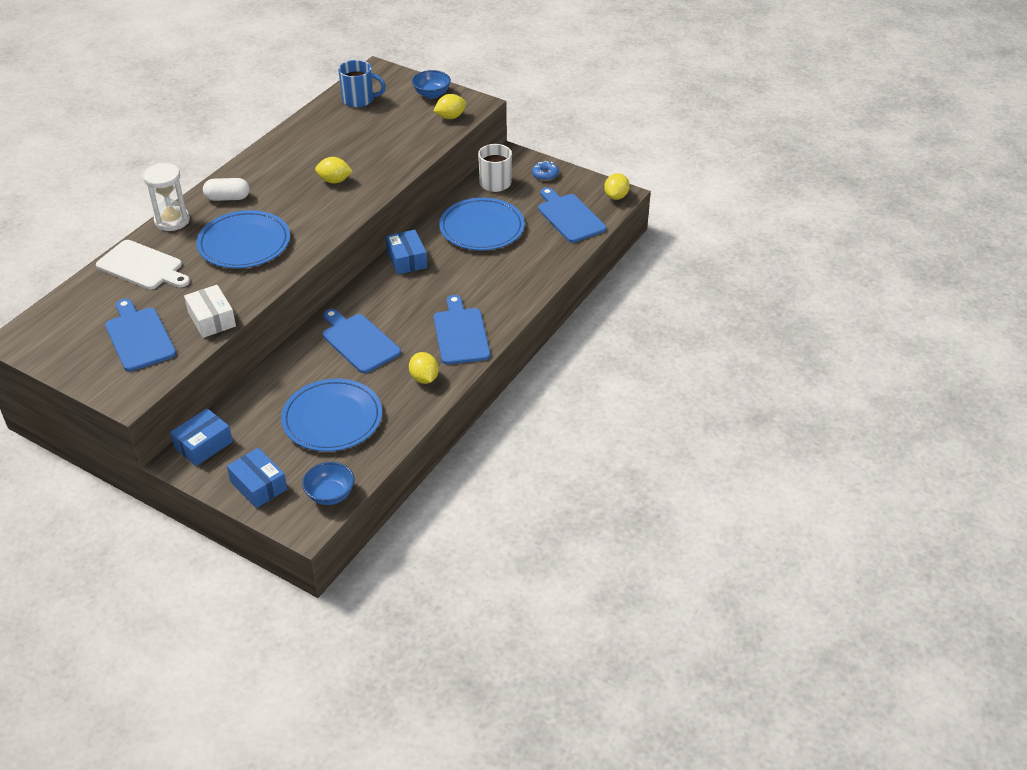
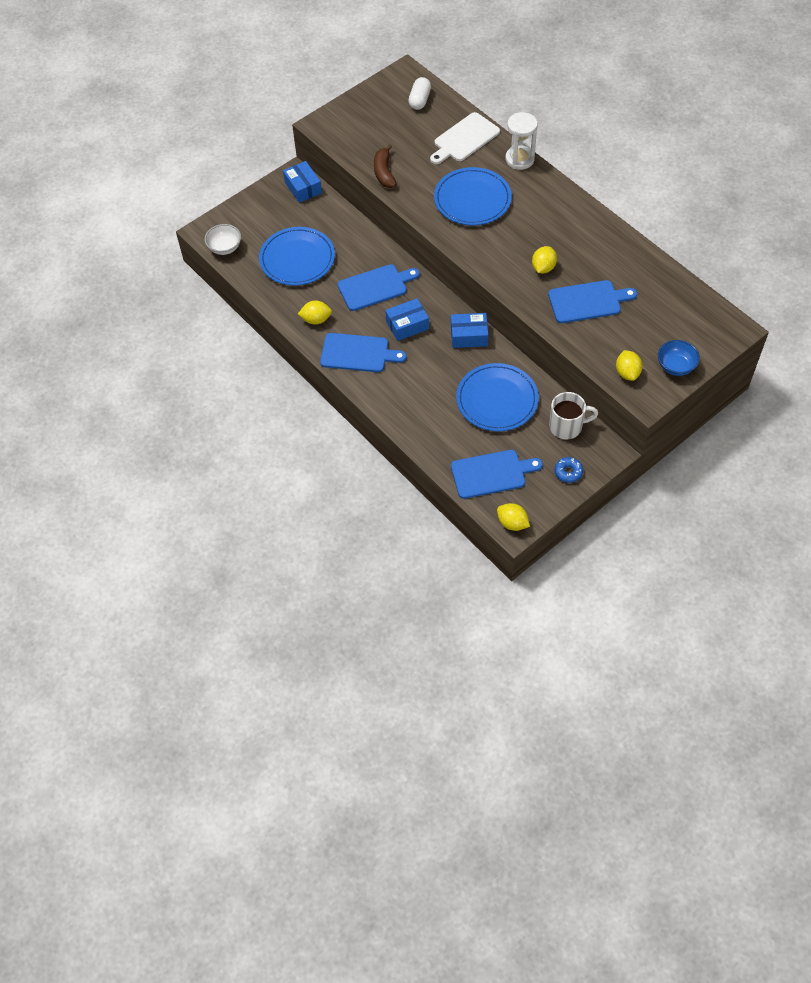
camera: 110 degrees right, 15 degrees up
blue cutting board [105,299,176,371] -> blue cutting board moved to [548,280,637,323]
white box [184,285,236,338] -> brown banana [374,144,396,188]
white capsule [203,178,249,201] -> white capsule moved to [408,77,431,110]
blue box [227,448,287,508] -> blue box moved to [385,298,429,341]
blue bowl [302,462,355,505] -> white bowl [204,224,241,255]
blue mug [338,60,386,107] -> none

